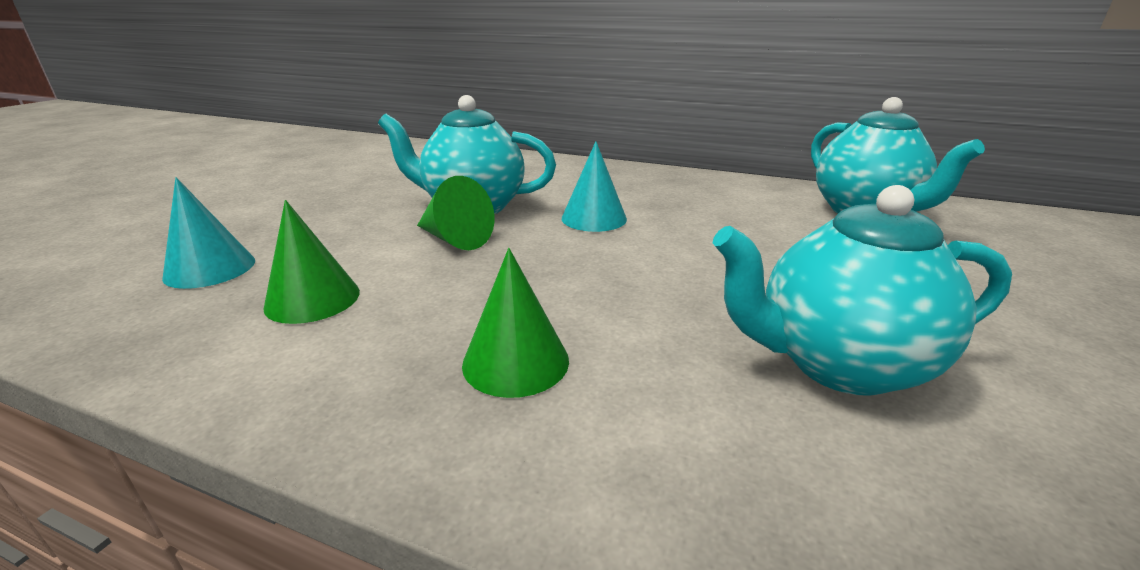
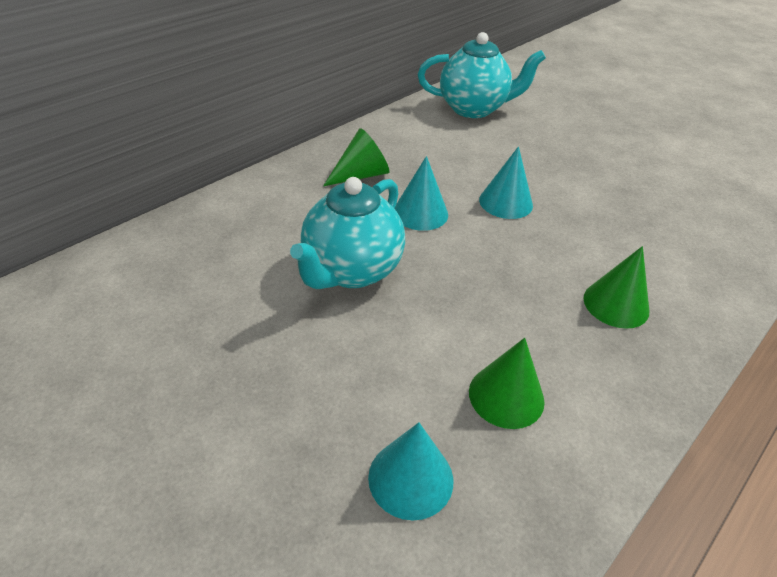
camera: 70 degrees left, 15 degrees up
green cone [417,176,494,250] -> green cone moved to [323,128,389,186]
turquoise teapot [713,185,1012,395] -> none
none -> turquoise cone [479,146,533,219]

